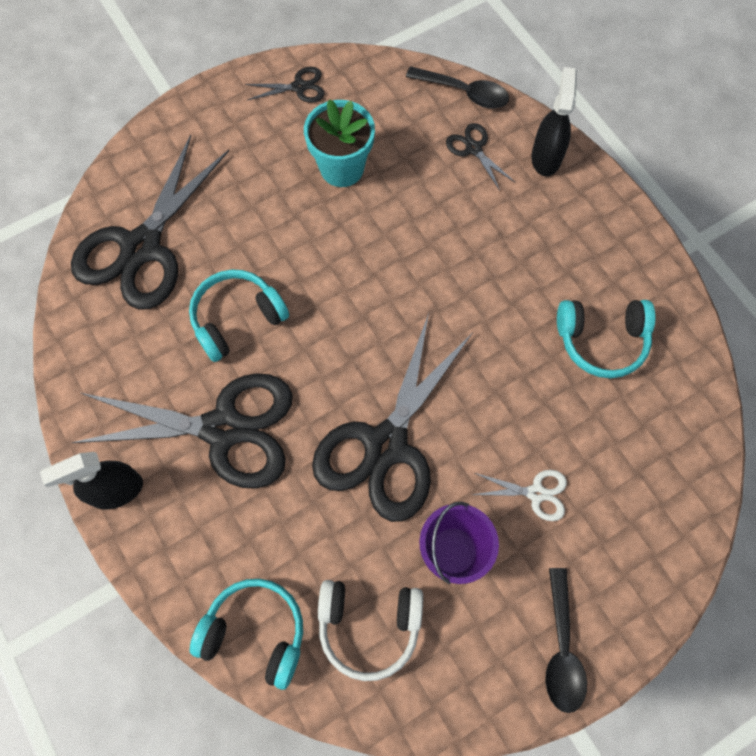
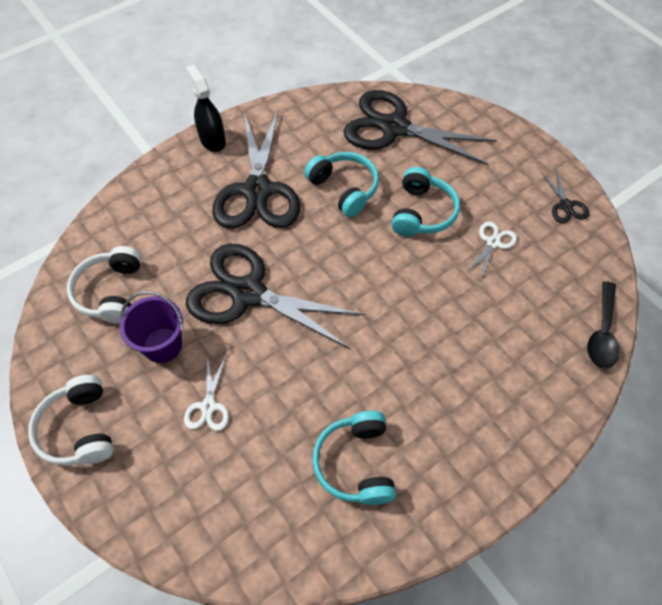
camera: 85 degrees right, 10 degrees down
turquoise headphones [190,579,303,690] -> turquoise headphones moved to [391,167,460,237]
turquoise flower pot [304,99,375,187] -> white scissors [465,221,517,278]
black scissors [446,123,515,191] -> none
black spray bottle [531,67,577,176] -> none
black spoon [545,568,587,713] -> white headphones [28,375,113,466]

